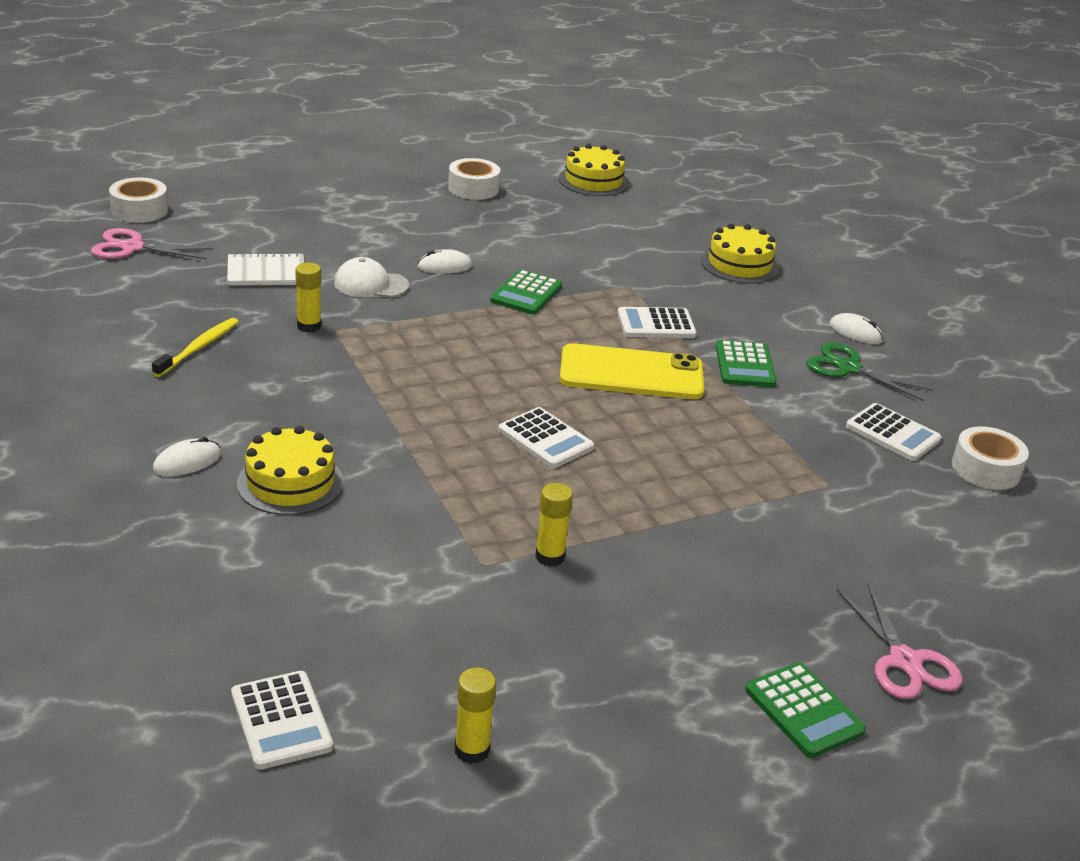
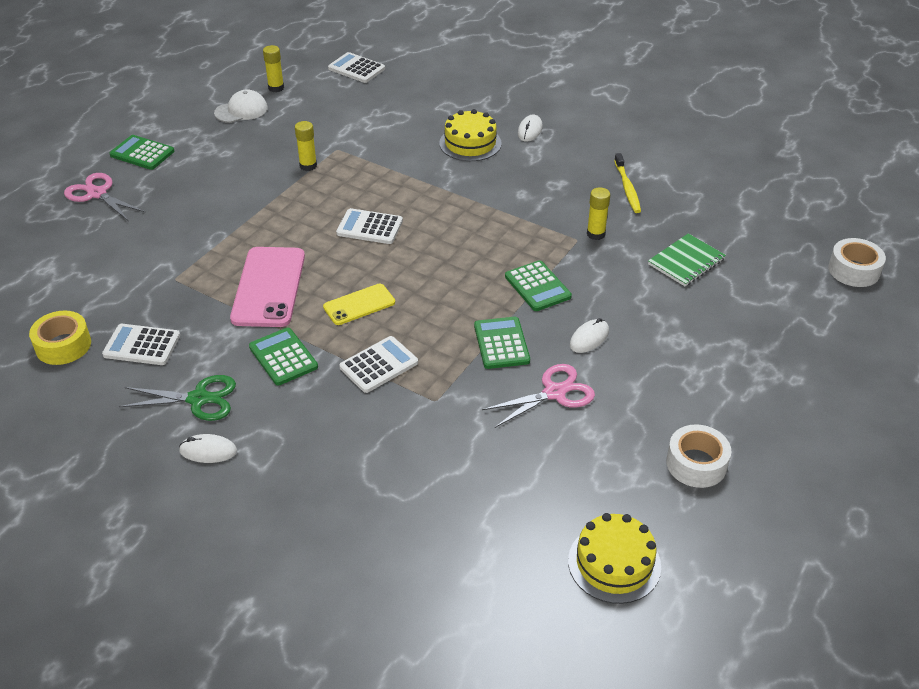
camera: 150 degrees right, 10 degrees up
pink scissors [91,228,213,259] -> pink scissors moved to [482,364,595,428]
white notebook [227,252,304,286] -> green notebook [648,233,726,286]
white cap [334,257,409,297] -> white cap moved to [214,89,267,123]
yellow phone [560,343,704,399] -> yellow phone [323,284,395,325], size x0.57
yellow cake [701,224,779,284] -> none
white tape [952,426,1029,490] -> yellow tape [29,310,91,365]
none -> pink phone [230,247,305,327]
none -> green calculator [505,260,572,311]

